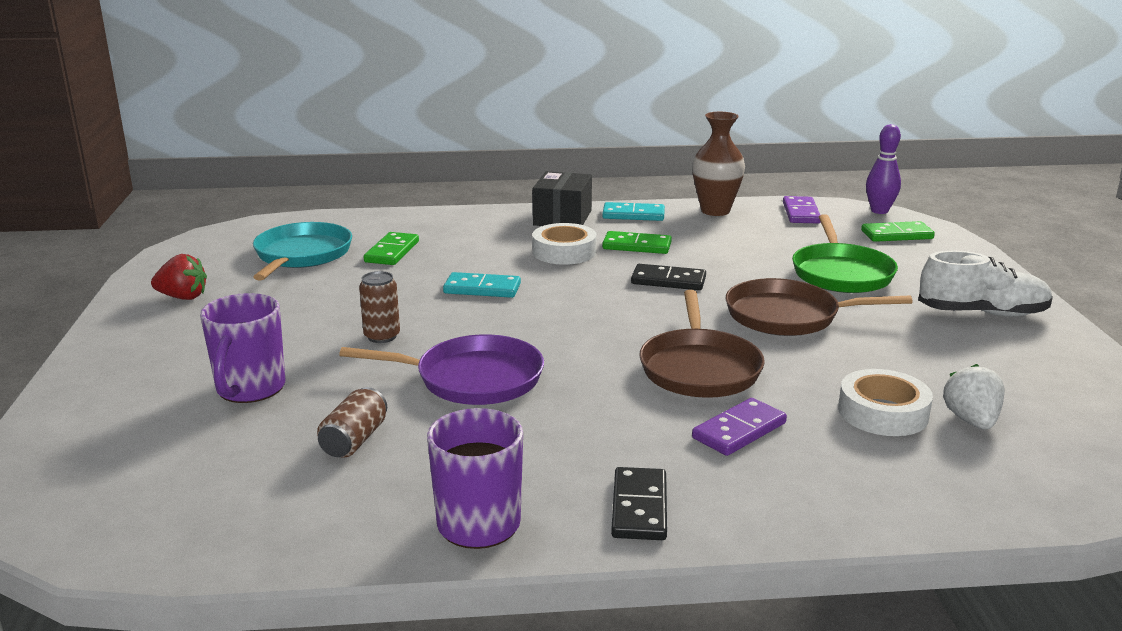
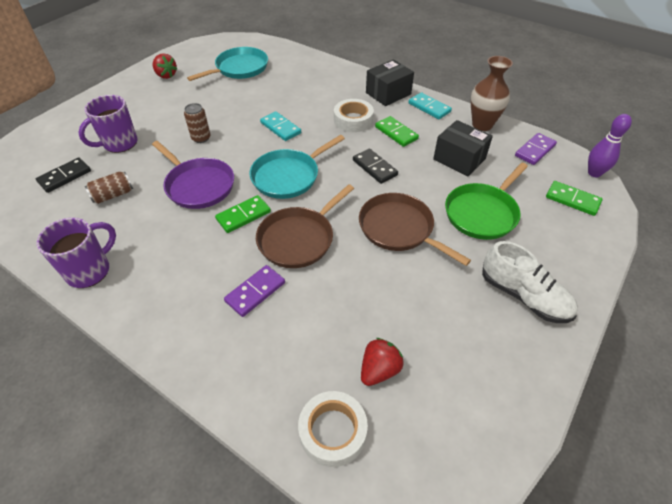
camera: 40 degrees right, 25 degrees up
green domino [364,232,419,265] -> green domino moved to [215,195,271,233]
black domino [611,467,667,540] -> black domino moved to [36,157,91,193]
purple domino [692,398,787,456] -> purple domino turned 45 degrees counterclockwise [224,265,285,317]
white tape [838,369,933,436] -> white tape moved to [298,391,368,467]
white strawberry [943,364,1005,429] -> red strawberry [361,338,404,386]
none -> turquoise pan [250,135,345,199]
none -> black box [433,120,493,176]

